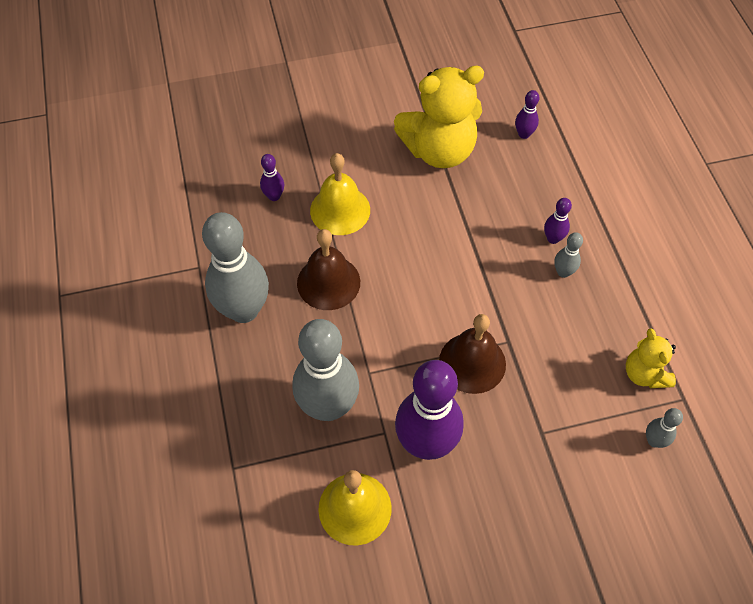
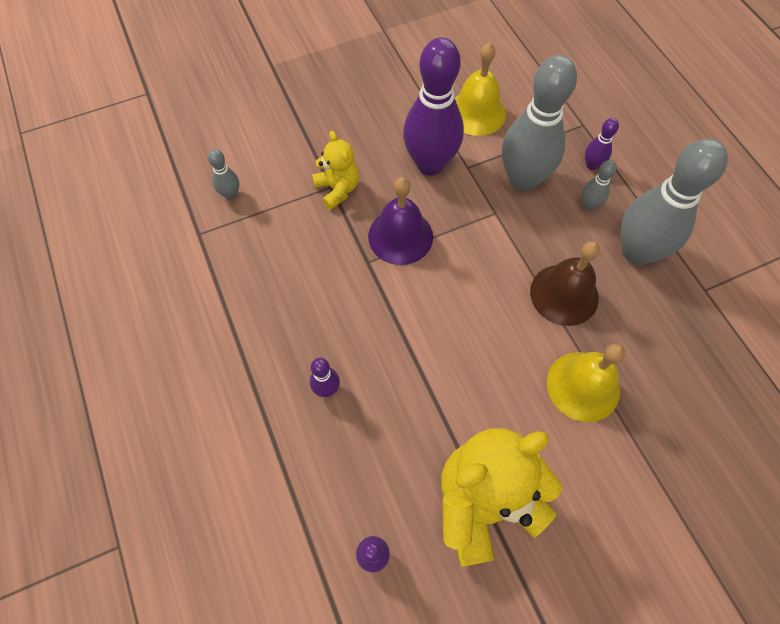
camera: 170 degrees right, 5 degrees up
purple bowling pin [260,154,284,201] -> purple bowling pin moved to [585,118,619,170]
brown bell [439,314,506,394] -> purple bell [368,177,433,265]
grey bowling pin [554,232,583,278] -> grey bowling pin moved to [582,160,617,210]
yellow teddy bear [626,328,676,388] -> yellow teddy bear moved to [312,131,359,210]

